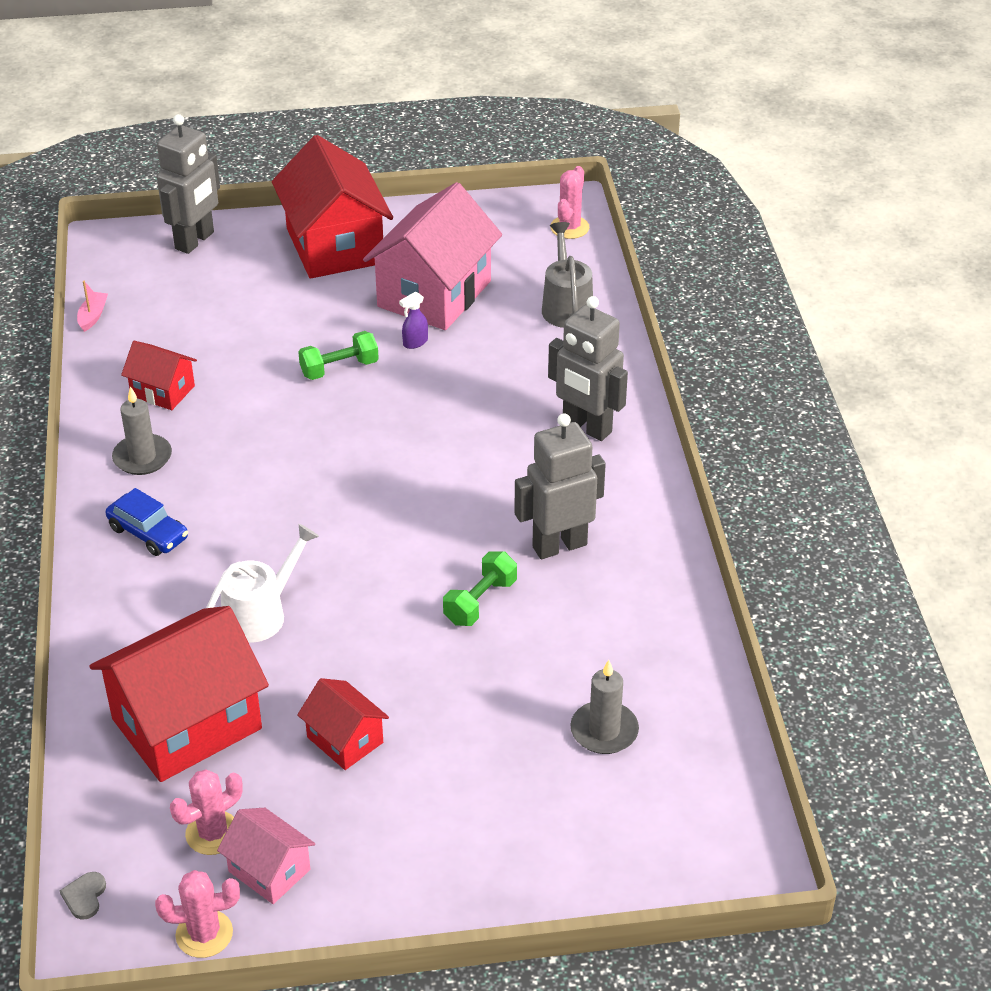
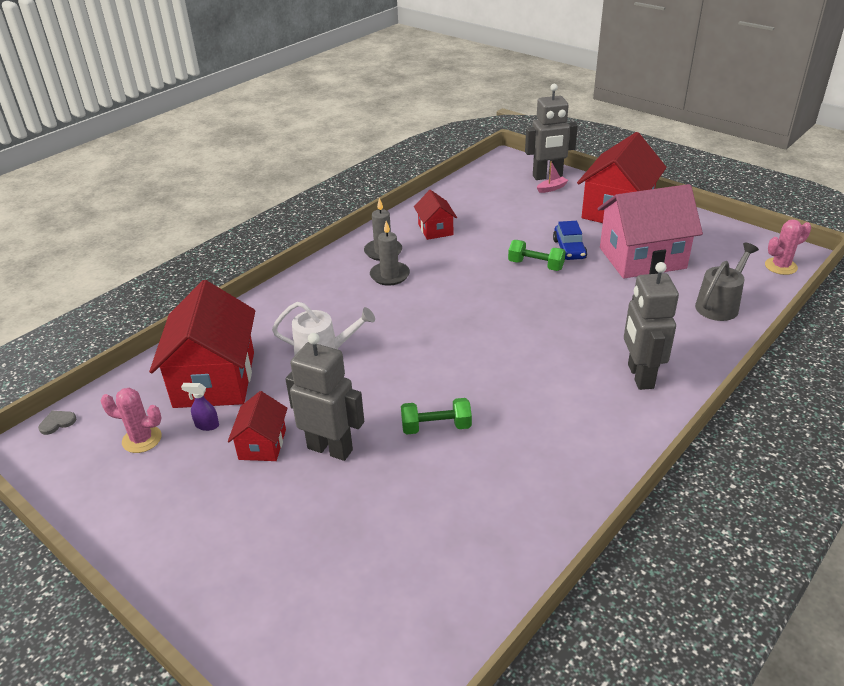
camera: 50 degrees right, 5 degrees down
pink boat [77,281,108,332] -> pink boat moved to [537,161,569,193]
red house [89,606,269,782] -> red house turned 75 degrees clockwise [149,280,255,408]
blue car [106,488,188,556] -> blue car moved to [553,221,587,260]
pink cactus [155,870,240,958] -> none
pink house [217,808,315,904] -> none
purple spray bottle [399,292,428,349] -> purple spray bottle moved to [181,383,219,431]
grey robot [514,413,606,559] -> grey robot moved to [286,333,364,461]
grey candle [570,660,639,754] -> grey candle moved to [370,221,410,286]

